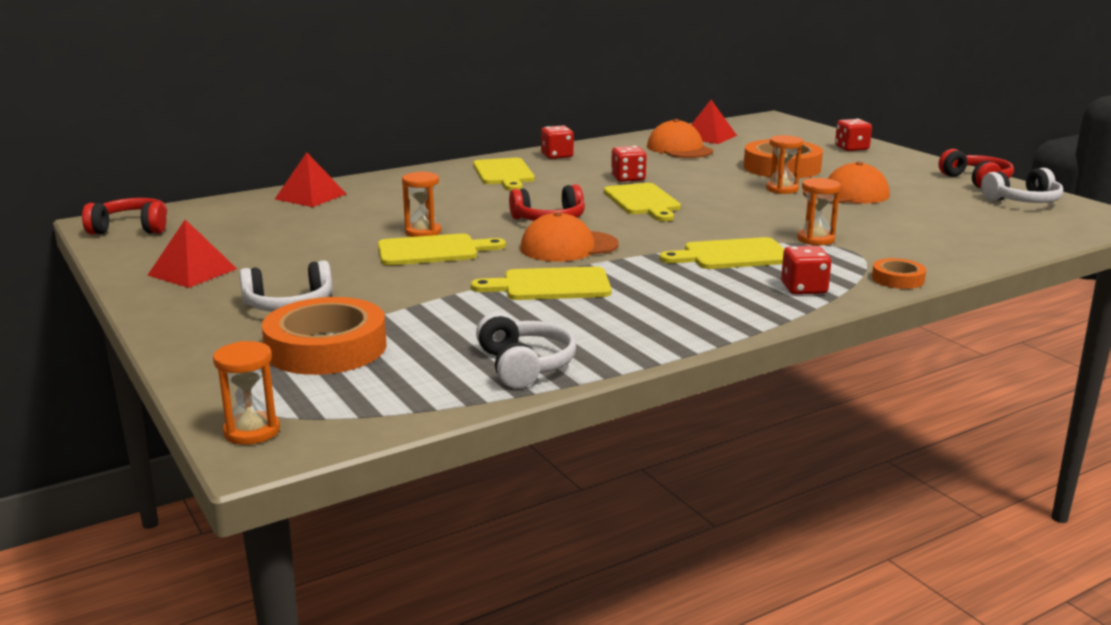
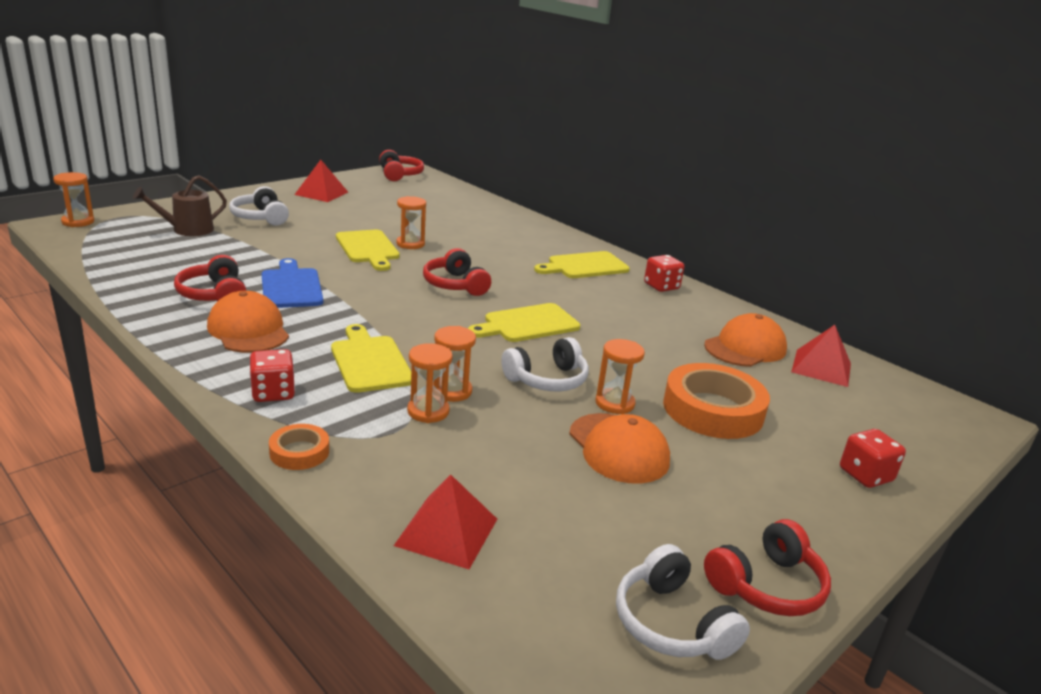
camera: 75 degrees right, 5 degrees up
orange tape [262,297,386,375] -> brown watering can [133,175,227,236]
red pyramid [275,152,346,207] -> red pyramid moved to [394,474,497,569]
yellow cutting board [471,267,611,300] -> blue cutting board [262,258,323,308]
white headphones [476,312,576,388] -> white headphones moved to [501,337,589,391]
orange cap [520,212,619,262] -> orange cap moved to [207,291,289,353]
red dice [611,146,647,182] -> none
none -> red headphones [174,255,246,301]
none -> orange hourglass [433,326,476,402]

